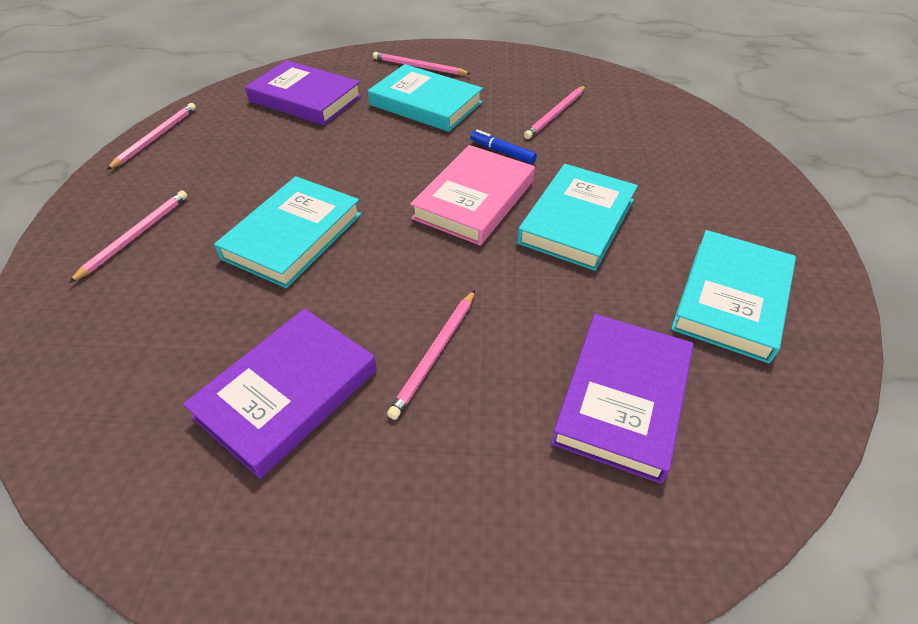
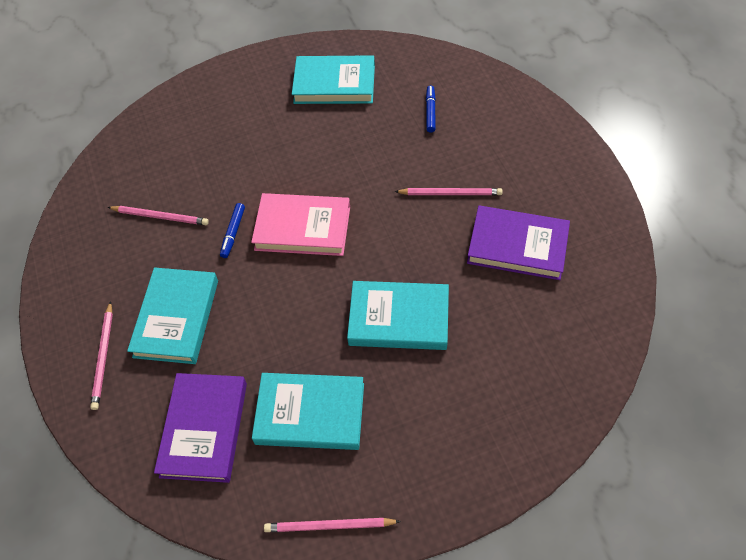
camera: 110 degrees left, 10 degrees up
pink pencil [69,190,187,283] -> none
turquoise book [517,164,638,271] -> turquoise book moved to [252,373,364,450]
purple book [551,314,694,484] -> blue marker [426,85,436,133]

